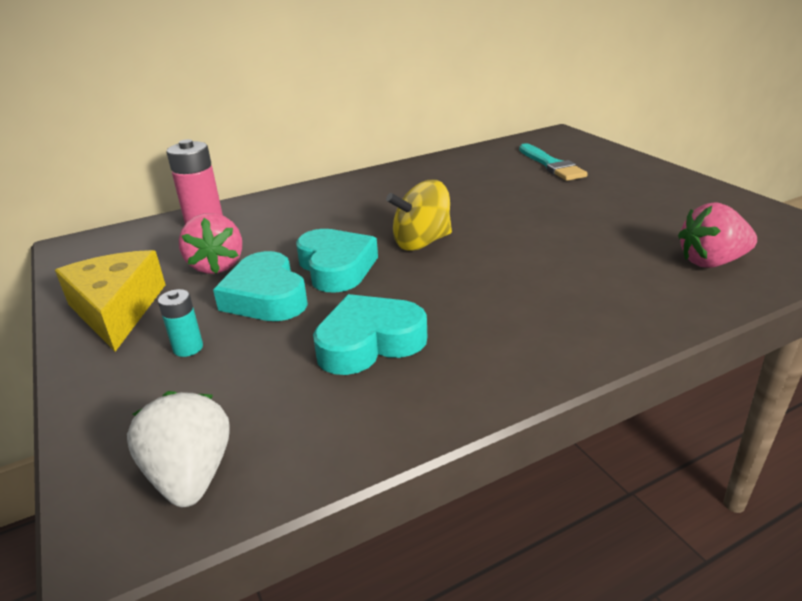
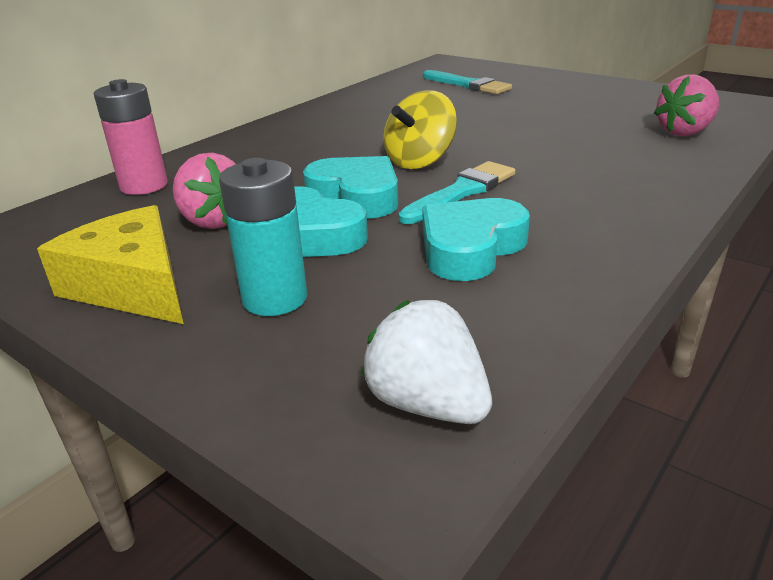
camera: 25 degrees left, 0 degrees up
turquoise battery [158,289,203,357] -> turquoise battery [219,158,308,316], size x1.80
none -> turquoise brush [399,161,515,224]

